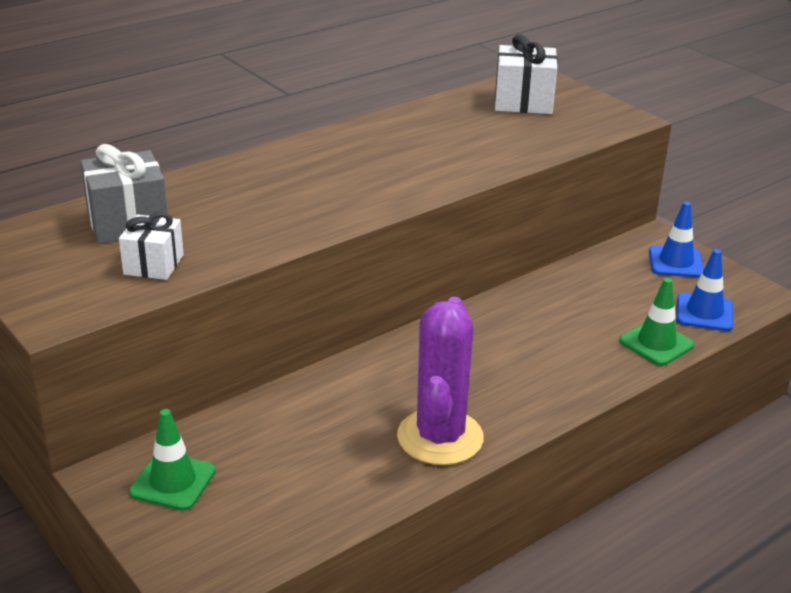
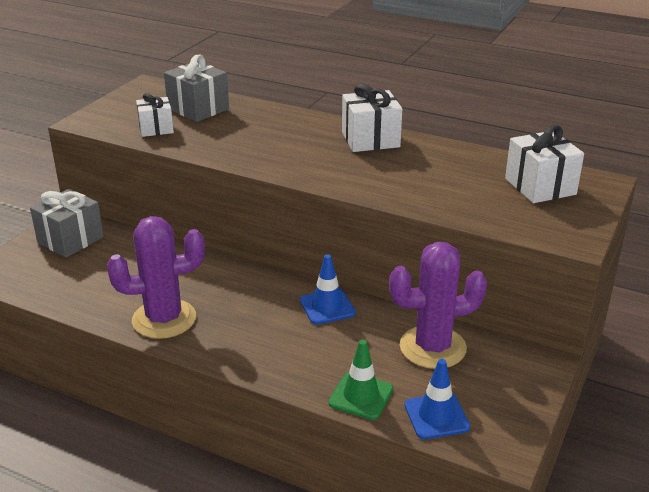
camera: 65 degrees right, 0 degrees up
green traffic cone [129,409,216,511] -> grey gift [30,189,104,258]
blue traffic cone [649,202,704,278] -> blue traffic cone moved to [300,254,356,325]
none -> white gift [342,83,402,152]
none -> purple cactus [389,242,487,369]

